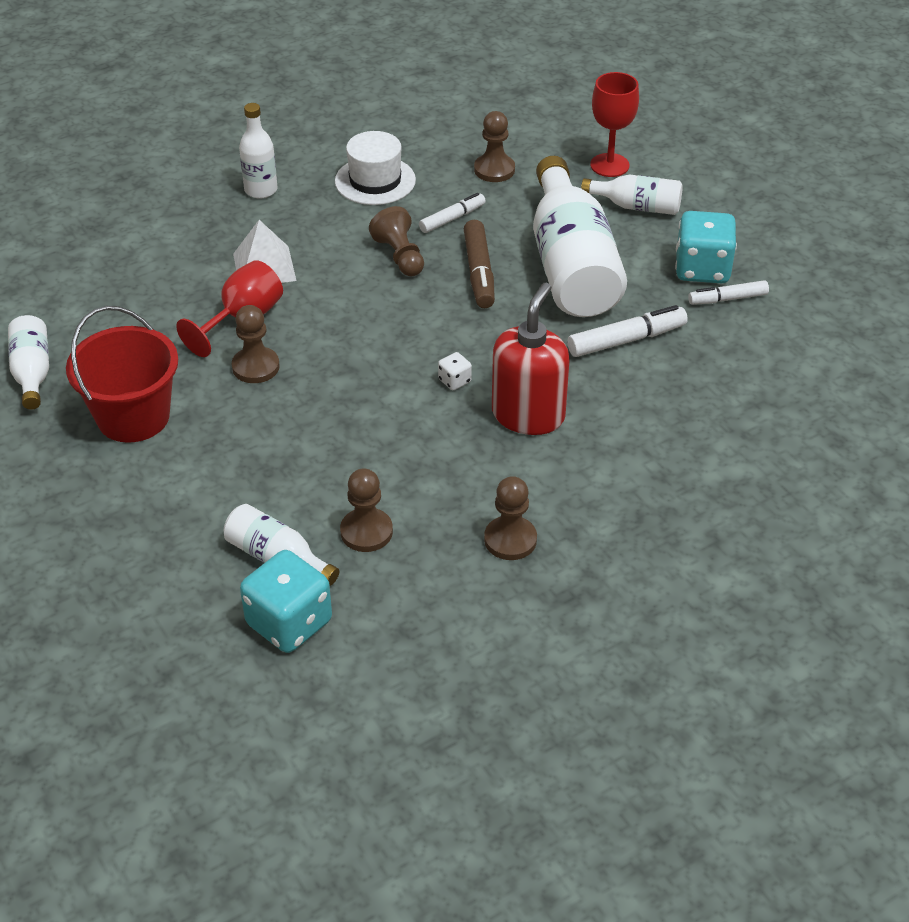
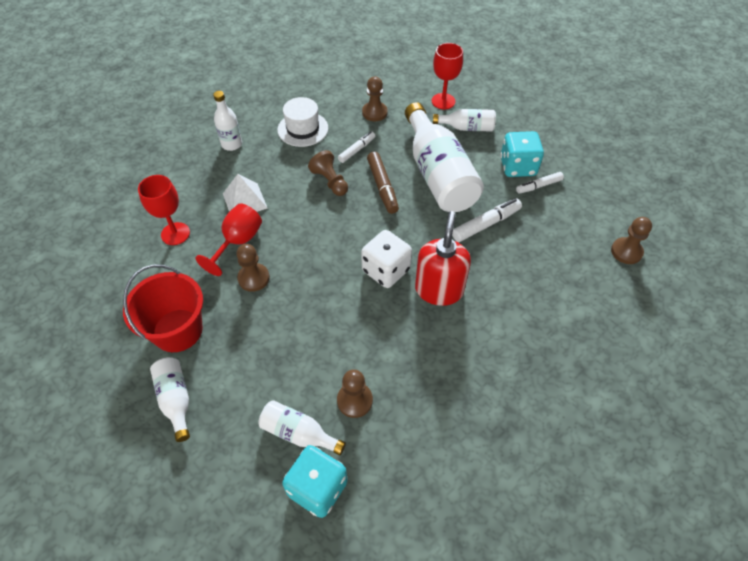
camera: 10 degrees left, 10 degrees up
white bottle [8,315,49,410] -> white bottle moved to [150,357,190,442]
white dice [438,352,472,390] -> white dice [361,230,412,288], size x2.24
brown pawn [484,476,537,560] -> brown pawn moved to [611,217,652,264]
none -> red goblet [138,175,190,245]

